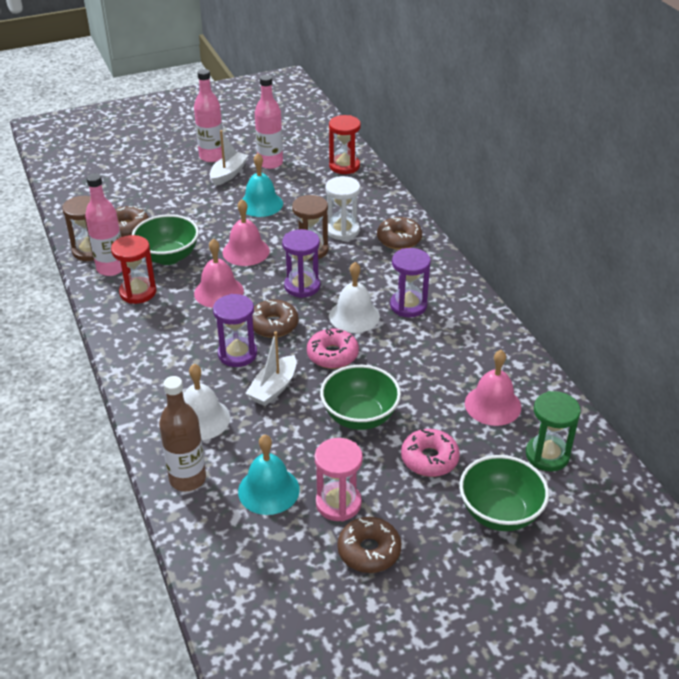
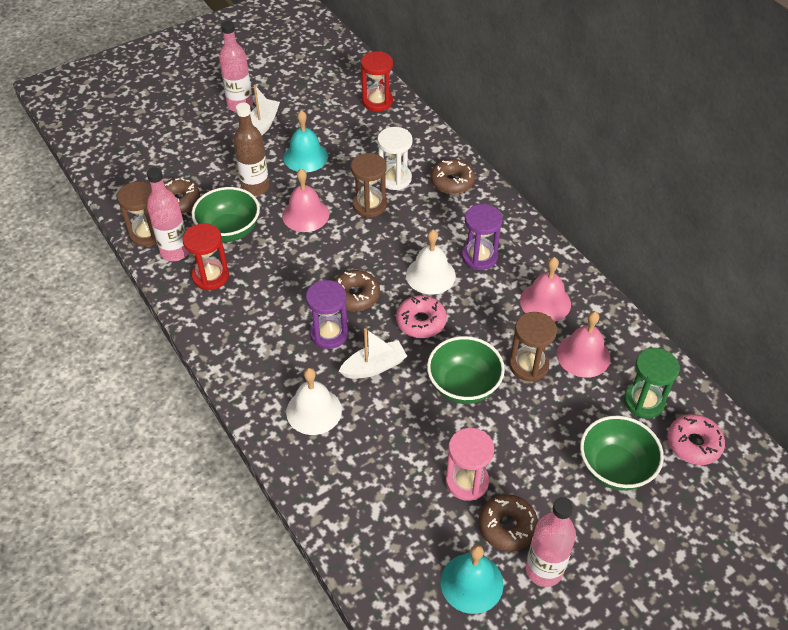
camera: 10 degrees left, 10 degrees up
brown bottle [159,376,206,491] -> brown bottle moved to [233,103,269,196]
pink bell [194,238,244,308] -> pink bell moved to [520,257,571,322]
turquoise bell [238,435,300,515] -> turquoise bell moved to [440,545,504,614]
white boat [245,331,297,406] -> white boat turned 135 degrees counterclockwise [339,328,407,379]
pink bottle [255,75,283,169] -> pink bottle moved to [526,497,576,587]
purple hourglass [282,229,321,298] -> none
pink donut [401,429,460,477] -> pink donut moved to [667,414,725,465]
none -> brown hourglass [509,312,557,382]

